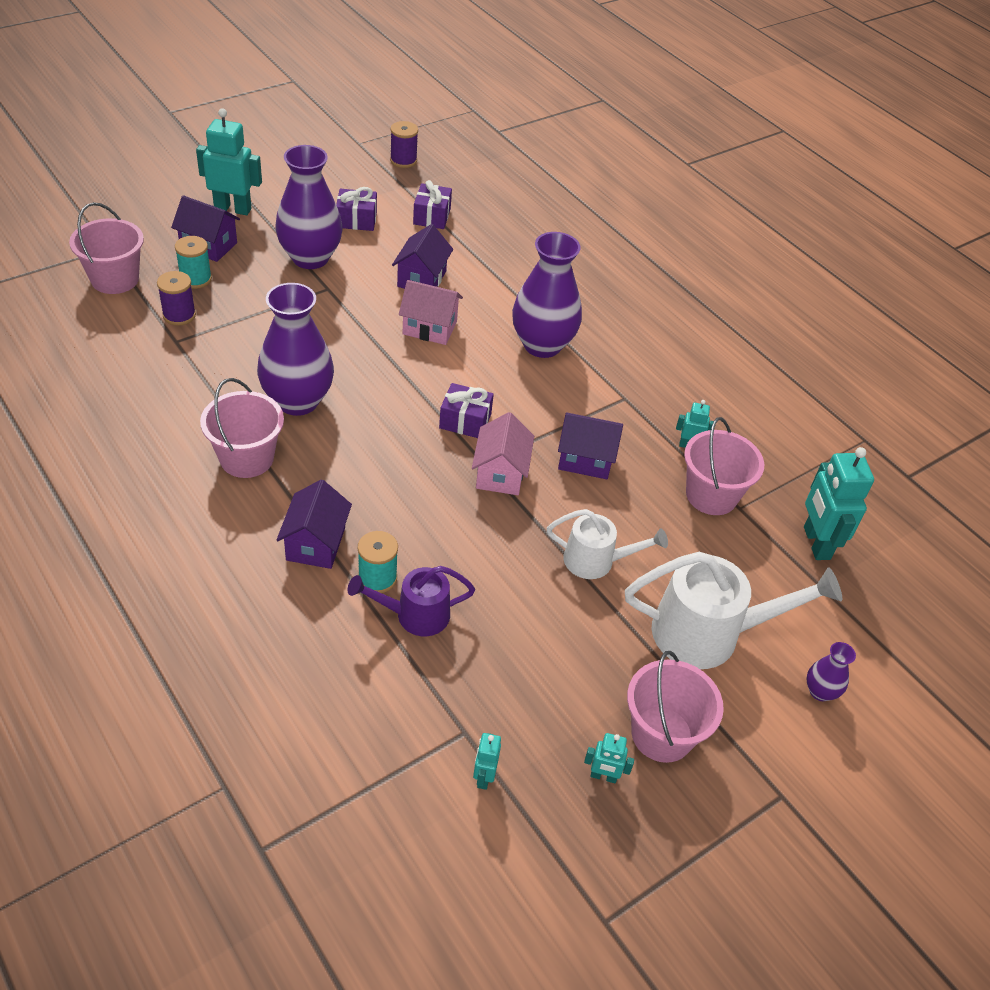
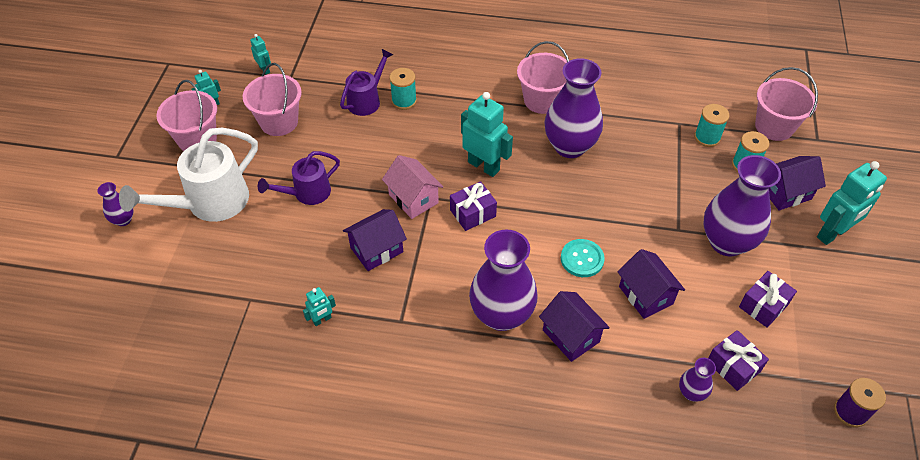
camera: 140 degrees right, 5 degrees up
purple spool [157,271,196,326] -> turquoise spool [694,104,729,147]
purple house [276,480,352,569] -> purple house moved to [539,291,610,362]
pink house [399,280,463,345] -> turquoise button [561,239,605,277]
white watering can [546,509,668,579] -> purple watering can [258,151,340,205]
pink bucket [684,417,764,515] -> pink bucket moved to [243,63,302,136]
turquoise robot [804,447,874,560] -> turquoise robot moved to [461,92,513,177]
none -> purple vase [679,358,716,402]

